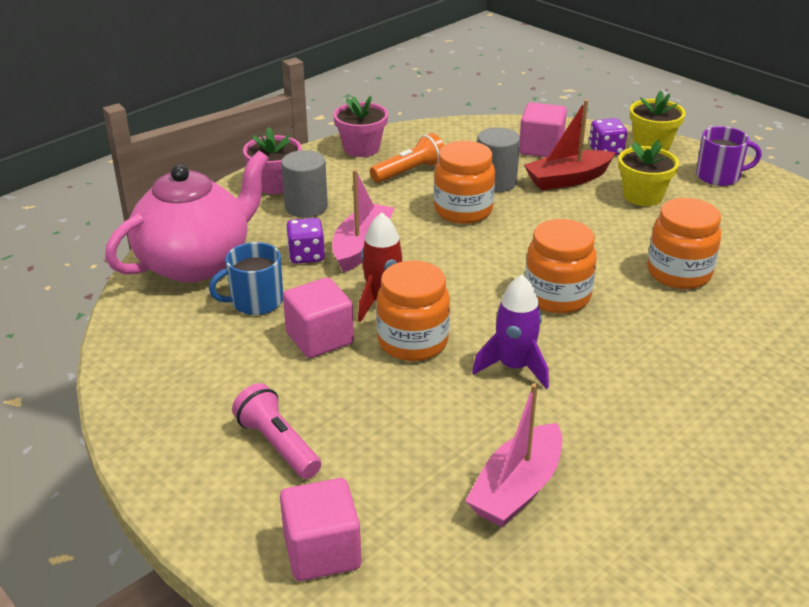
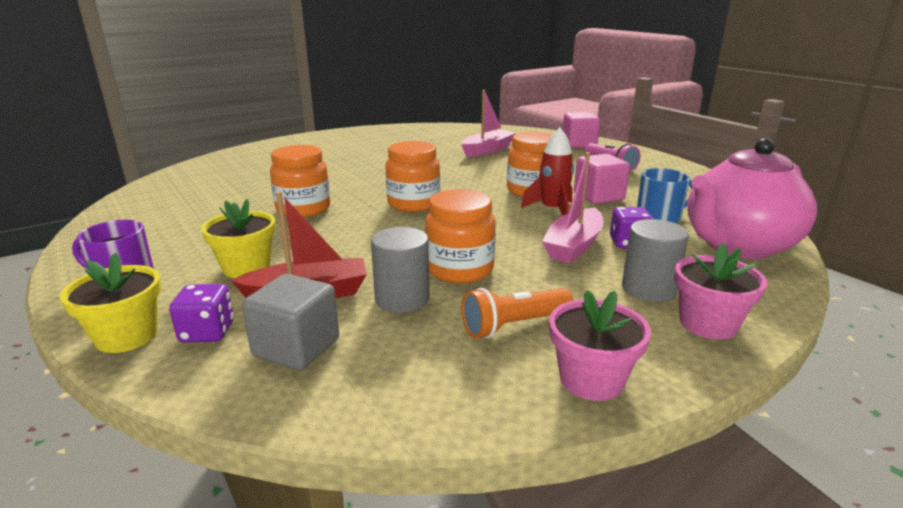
camera: 170 degrees left, 10 degrees down
purple rocket [472,275,549,389] -> none
pink cube [519,102,567,157] -> grey cube [242,274,339,370]

